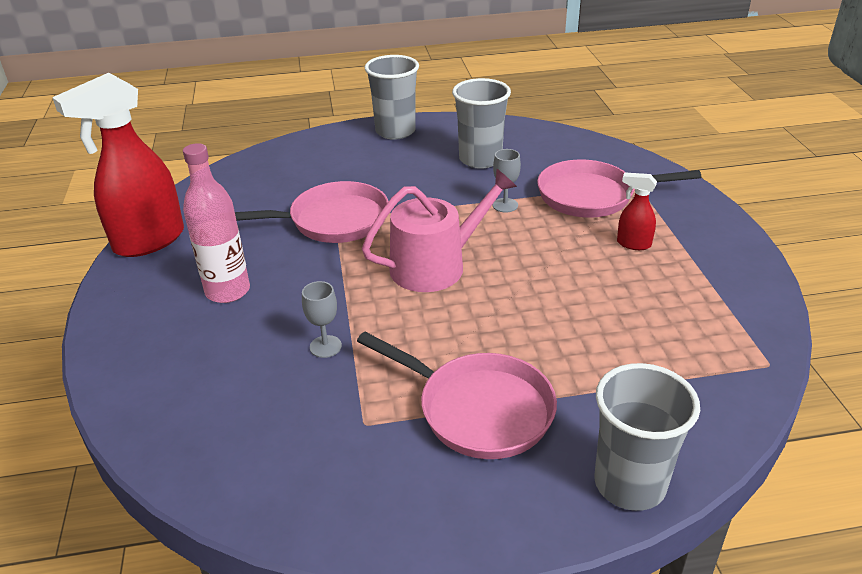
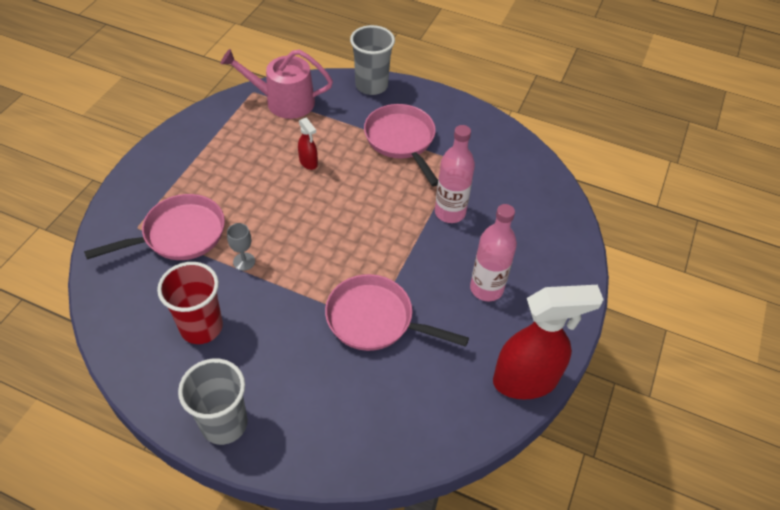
camera: 150 degrees left, 15 degrees up
grey goblet [302,281,342,358] -> pink bottle [435,125,475,223]
pink watering can [362,169,517,292] -> pink watering can moved to [220,49,333,119]
grey cup [452,78,511,169] -> red cup [157,262,223,344]
pink pan [537,160,701,218] -> pink pan turned 60 degrees counterclockwise [84,194,225,260]
red spray bottle [617,172,657,250] -> red spray bottle moved to [298,117,318,170]

